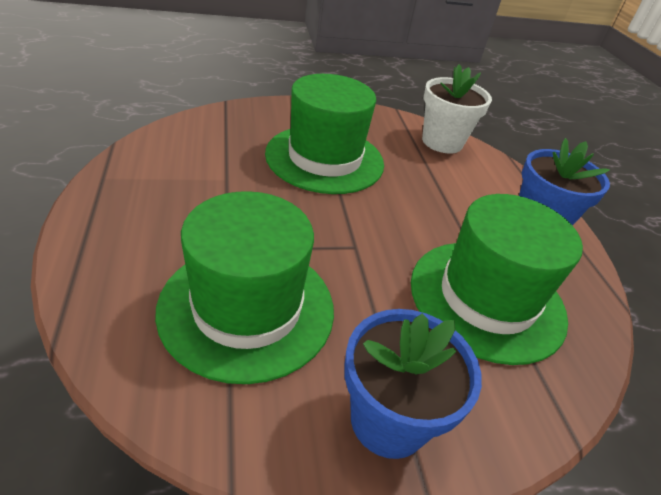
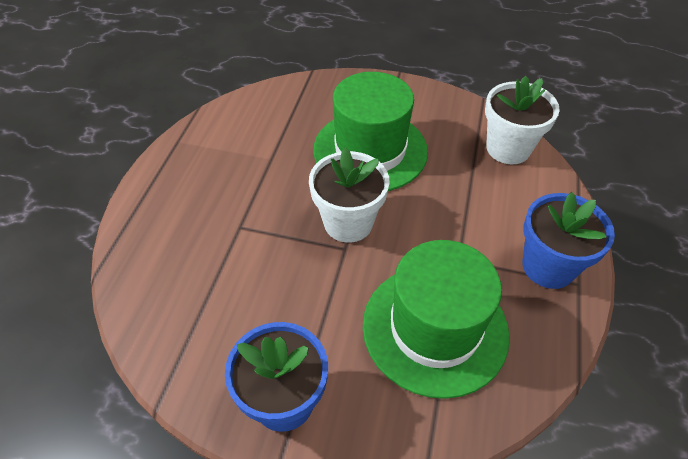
camera: 30 degrees right, 10 degrees up
green hat [155,191,334,384] -> none
none -> white flower pot [309,148,390,243]

